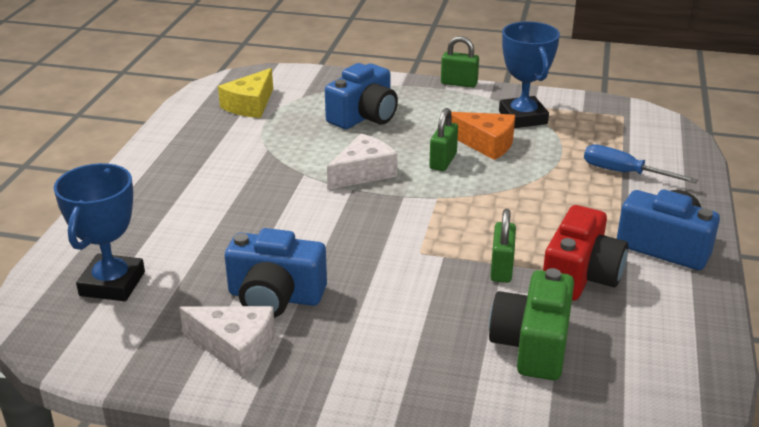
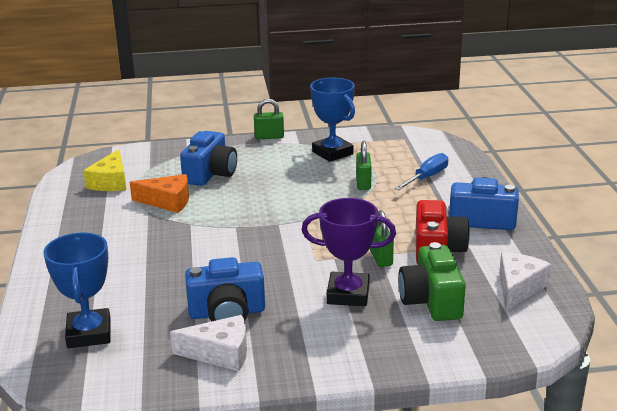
camera: 20 degrees left, 5 degrees down
white cheese [327,134,398,190] -> white cheese moved to [499,252,552,311]
green padlock [429,108,458,171] -> green padlock moved to [356,141,372,190]
orange cheese [451,112,515,160] -> orange cheese moved to [130,174,189,213]
blue screwdriver [584,144,698,183] -> blue screwdriver turned 120 degrees clockwise [394,153,448,190]
none -> purple trophy [302,198,396,306]

